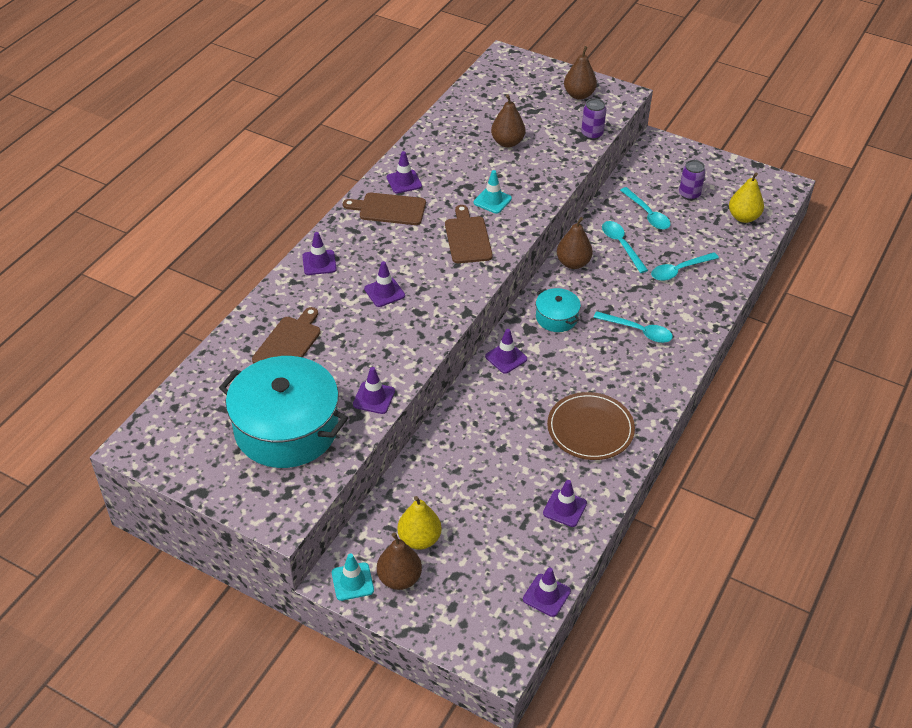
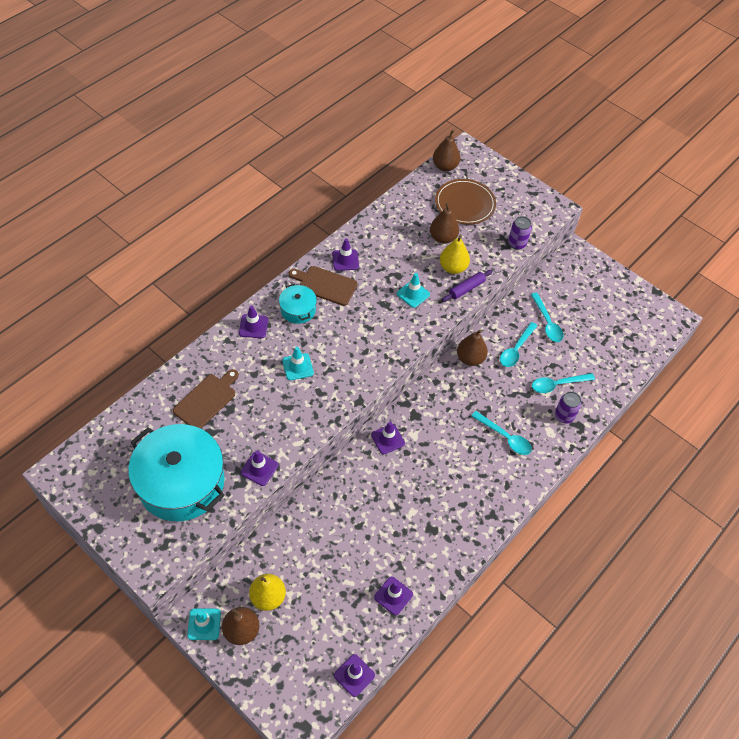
camera: 10 degrees right, 10 degrees up
purple traffic cone [364,261,405,307] -> turquoise traffic cone [282,347,314,380]
brown cutting board [445,205,493,263] -> none
turquoise pot [536,288,581,332] -> turquoise pot moved to [279,284,317,324]
brown plate [547,392,635,460] -> brown plate moved to [435,179,496,225]
brown pear [564,46,597,100] -> brown pear moved to [433,130,460,172]
turquoise spoon [602,221,648,273] -> turquoise spoon turned 135 degrees counterclockwise [500,322,537,367]
purple can [679,160,706,200] -> purple can moved to [555,391,582,424]
yellow pear [729,172,764,223] -> yellow pear moved to [440,235,470,274]
none -> purple rolling pin [442,270,493,302]

